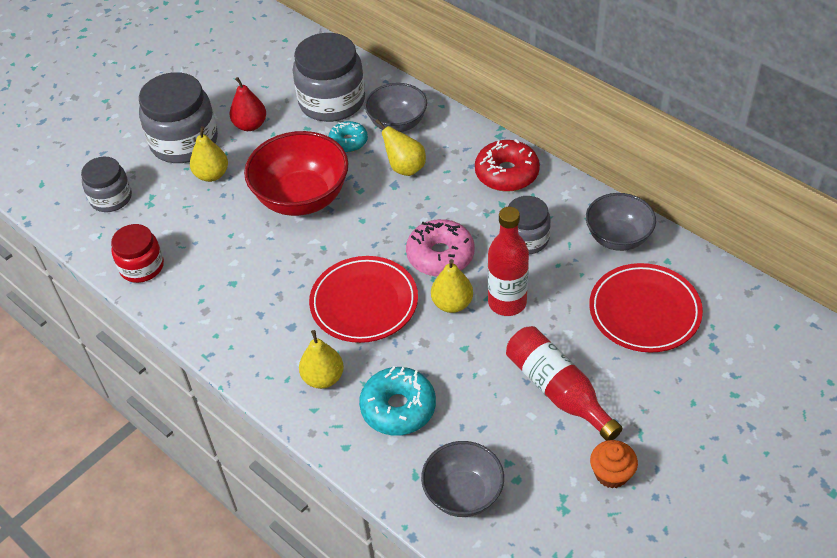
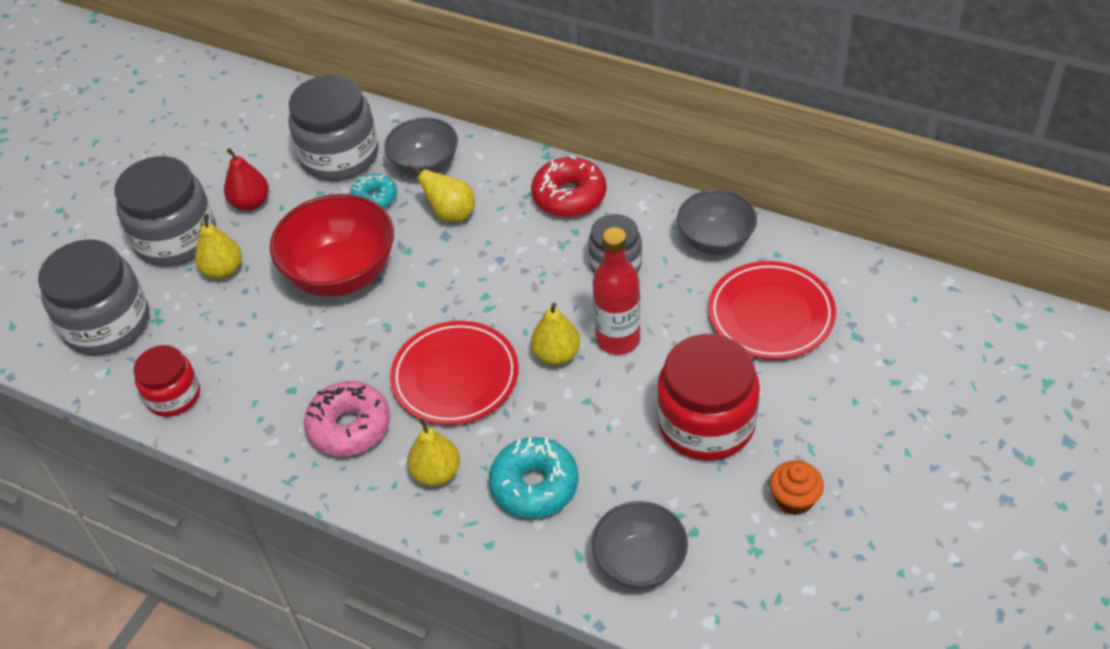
camera: 15 degrees left, 0 degrees up
grey jar [81,157,132,212] -> grey jar [38,239,149,355], size x1.68
pink donut [406,219,475,276] -> pink donut moved to [304,381,390,456]
red bottle [506,326,622,441] -> red jar [657,334,760,461]

